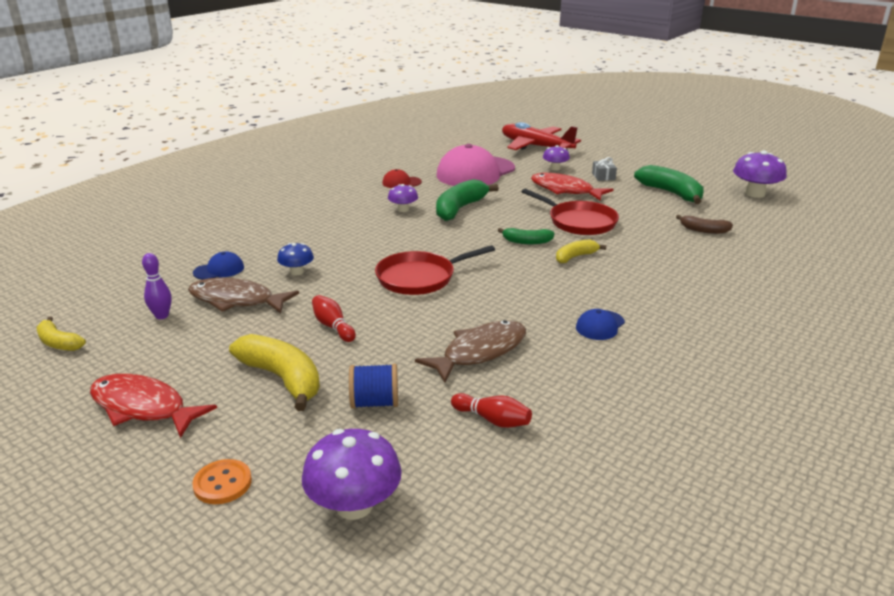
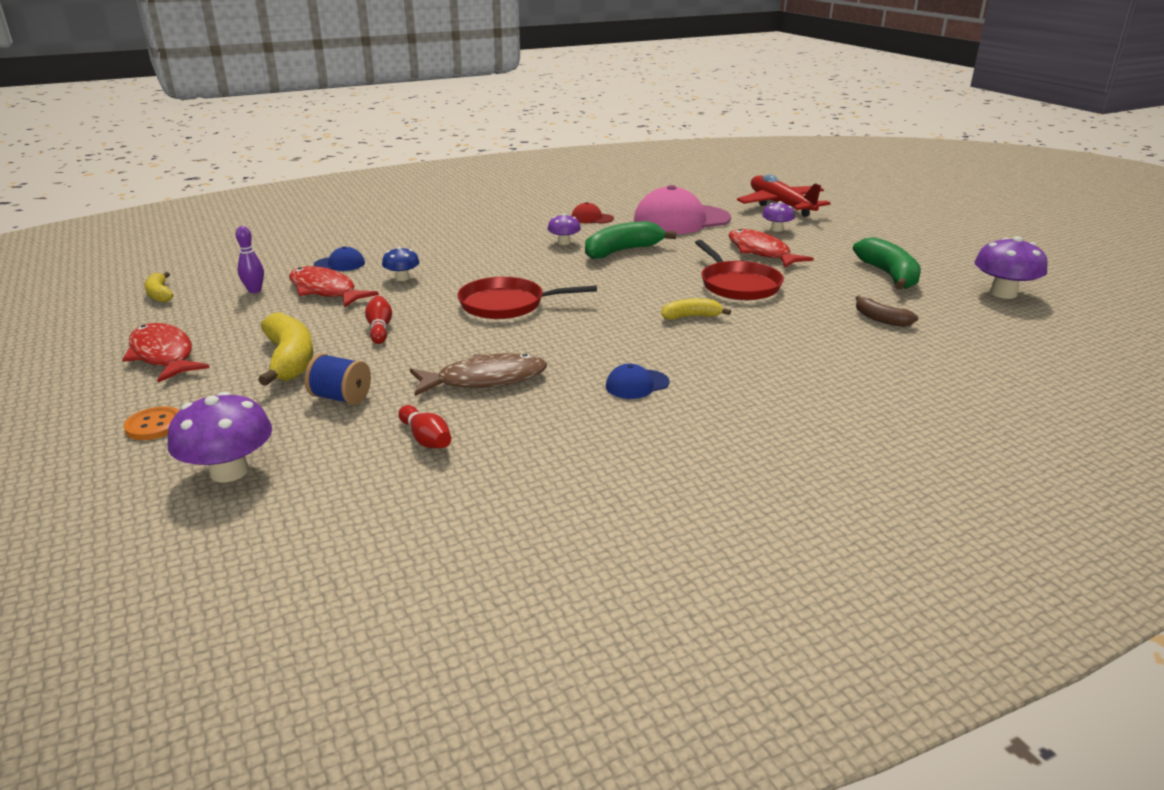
camera: 25 degrees right, 0 degrees up
brown fish [188,278,299,313] -> red fish [289,266,379,308]
green banana [498,228,554,244] -> none
grey gift [592,157,617,181] -> none

